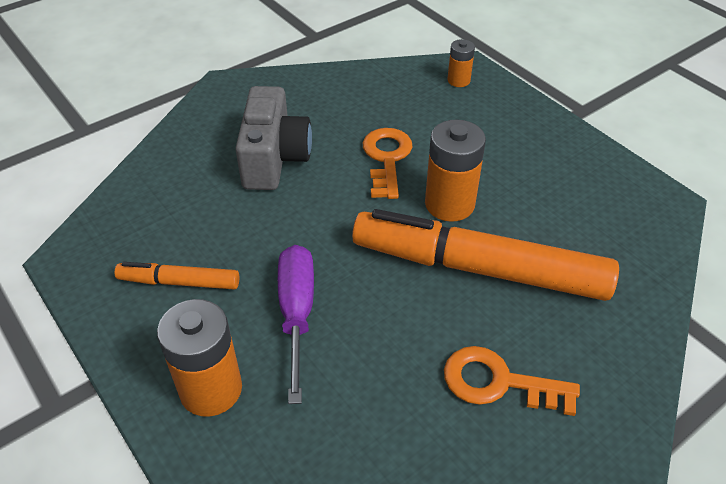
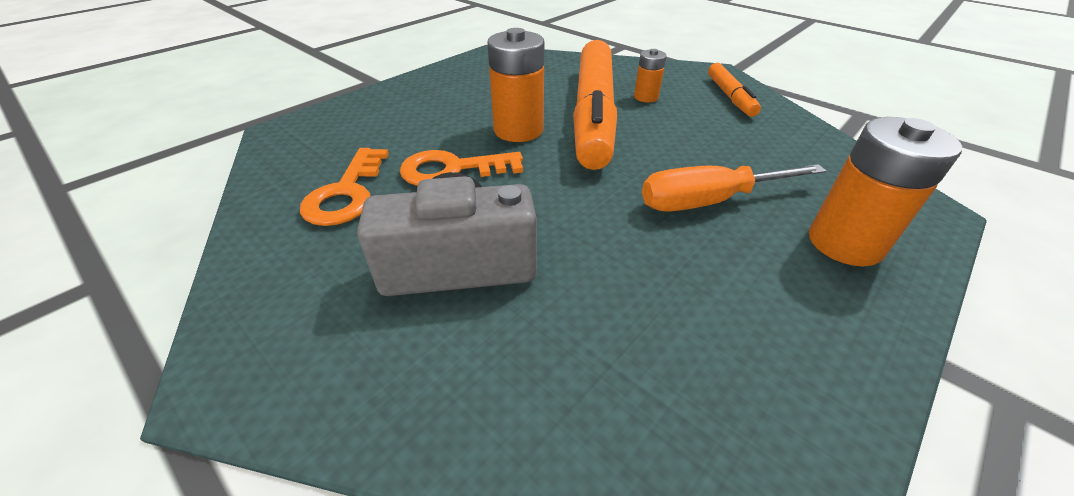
camera: 100 degrees left, 5 degrees down
orange marker [115,262,239,290] -> orange marker moved to [708,63,761,117]
purple screwdriver [278,245,314,404] -> orange screwdriver [642,164,826,211]
orange key [444,346,580,416] -> orange key moved to [300,148,389,226]
orange battery [447,39,475,87] -> orange battery moved to [634,49,667,102]

